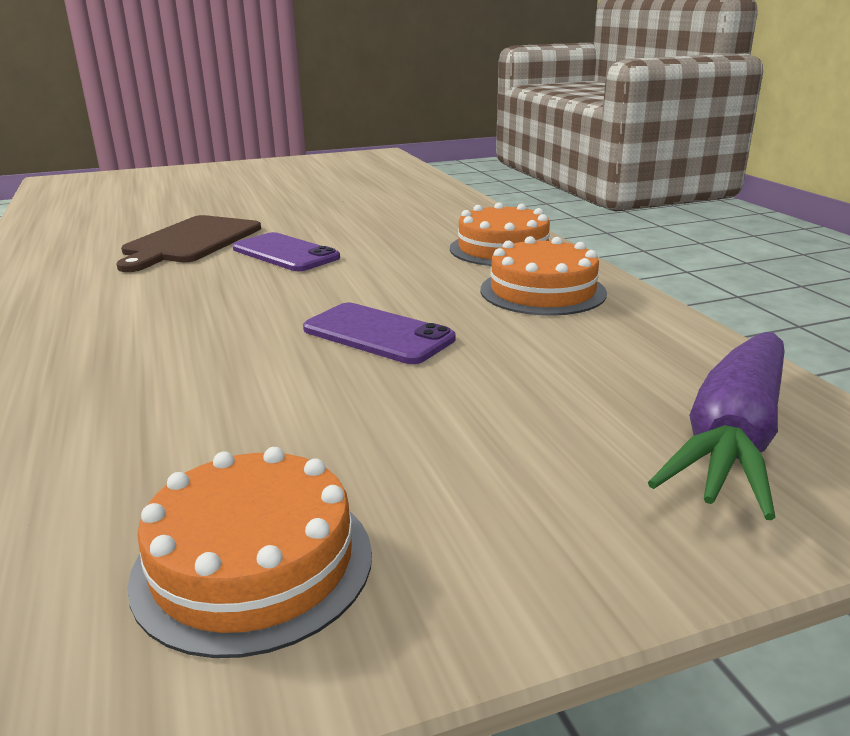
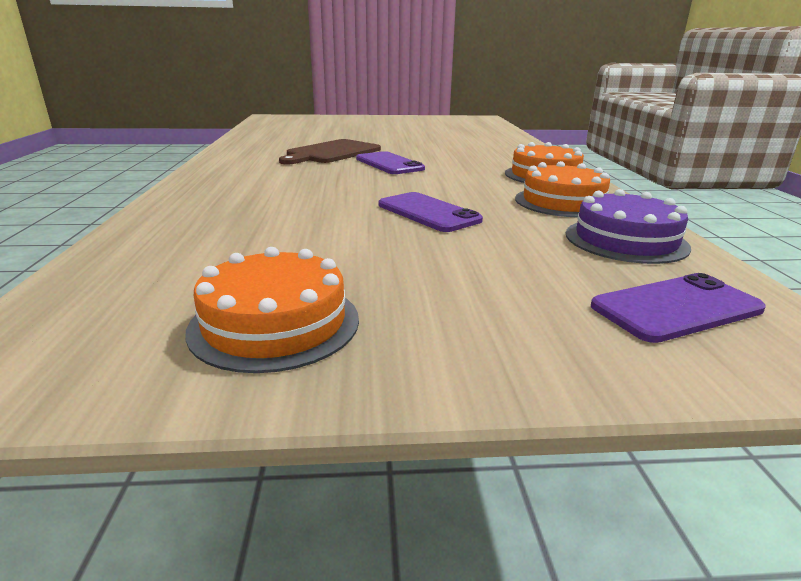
camera: 15 degrees right, 0 degrees up
purple carrot [648,332,785,520] -> purple phone [591,273,766,343]
none -> purple cake [566,189,691,264]

